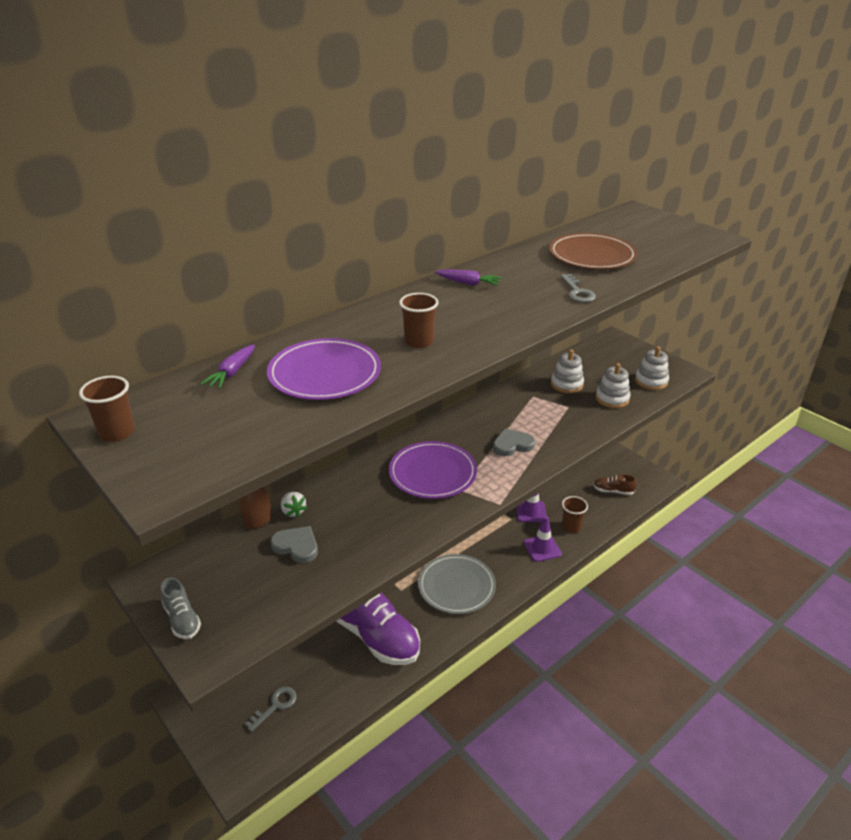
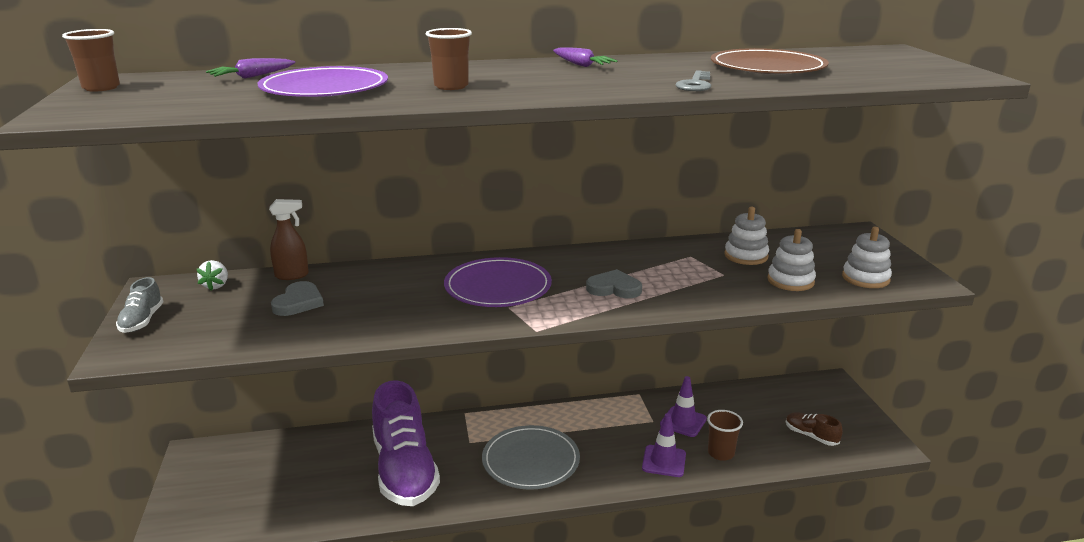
camera: 30 degrees right, 10 degrees down
grey key [245,687,297,732] -> none
grey heart [270,526,318,563] -> grey heart turned 45 degrees clockwise [271,281,324,316]
white strawberry [281,492,307,518] -> white strawberry moved to [197,260,228,291]

